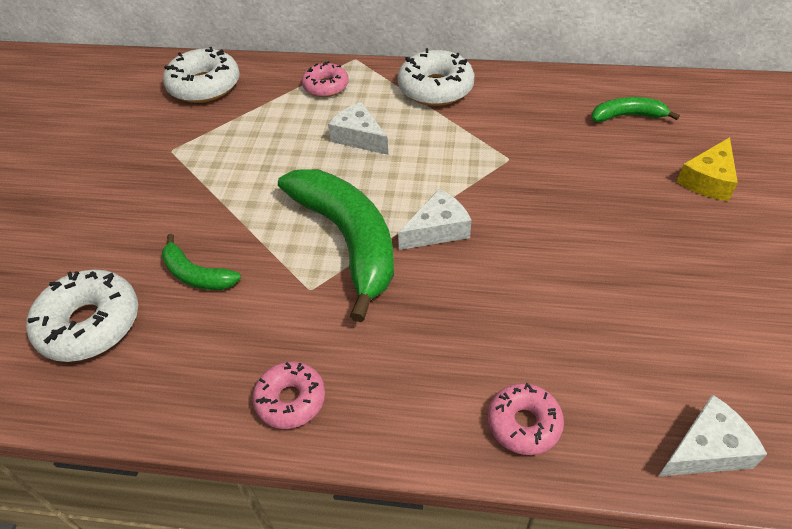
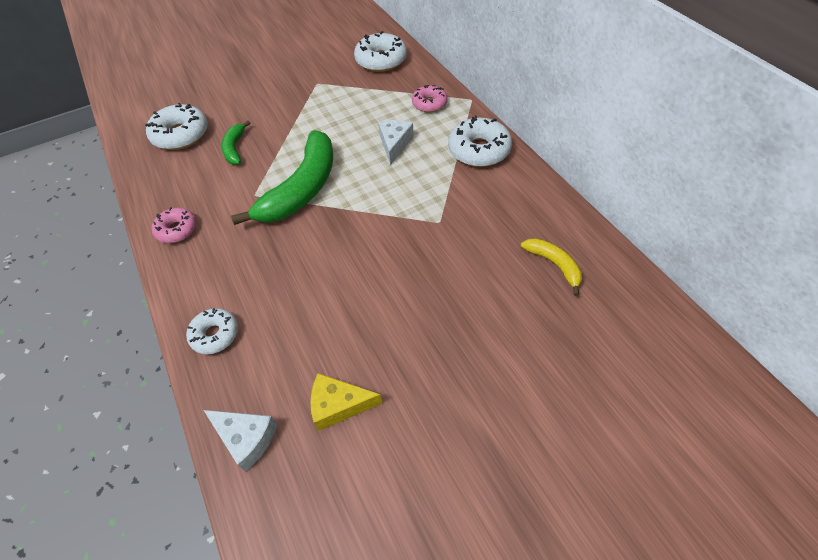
camera: 55 degrees right, 5 degrees up
white cheese [398,189,471,250] -> none
pink donut [488,383,564,455] -> white donut [186,308,238,354]
green banana [592,97,680,122] -> yellow banana [521,238,582,296]
yellow cheese [677,137,738,201] -> yellow cheese moved to [311,373,383,431]

